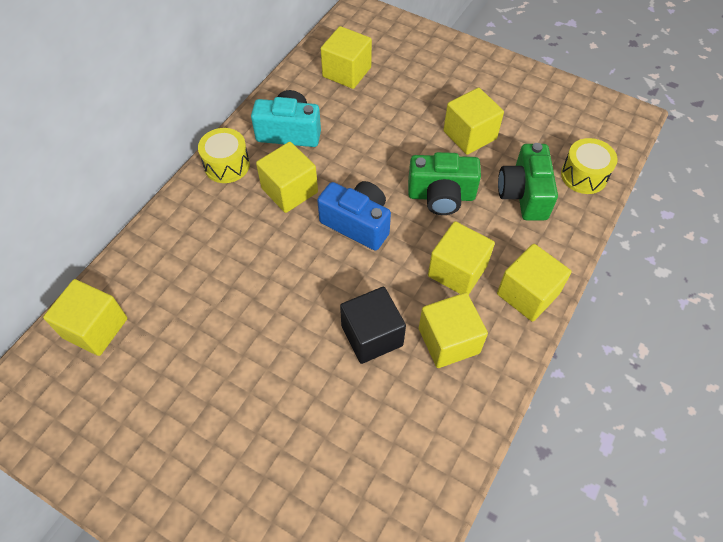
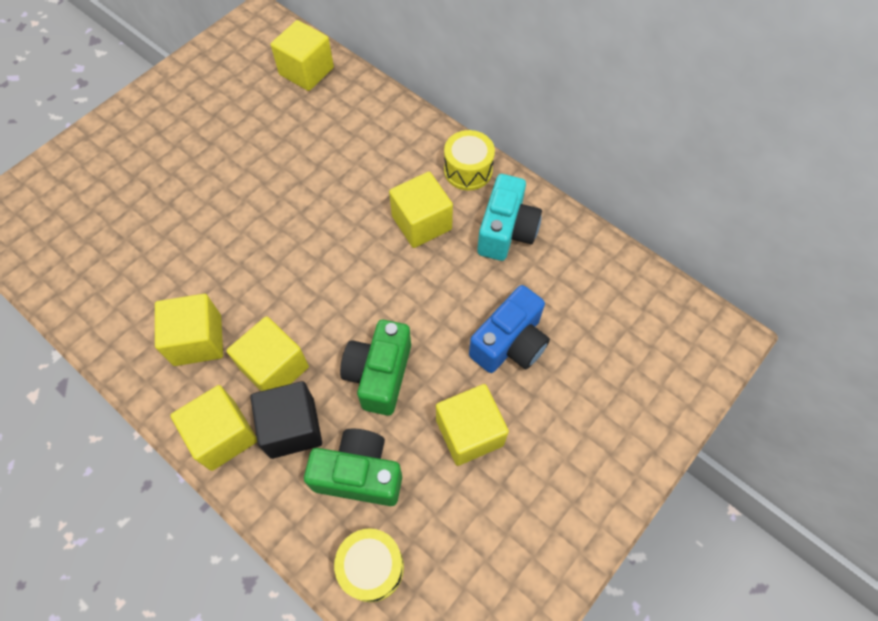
camera: 100 degrees right, 5 degrees up
blue camera [317,181,391,251] -> blue camera moved to [469,285,550,373]
yellow cube [321,26,372,89] -> none
black cube [340,287,406,364] -> black cube moved to [250,381,322,459]

